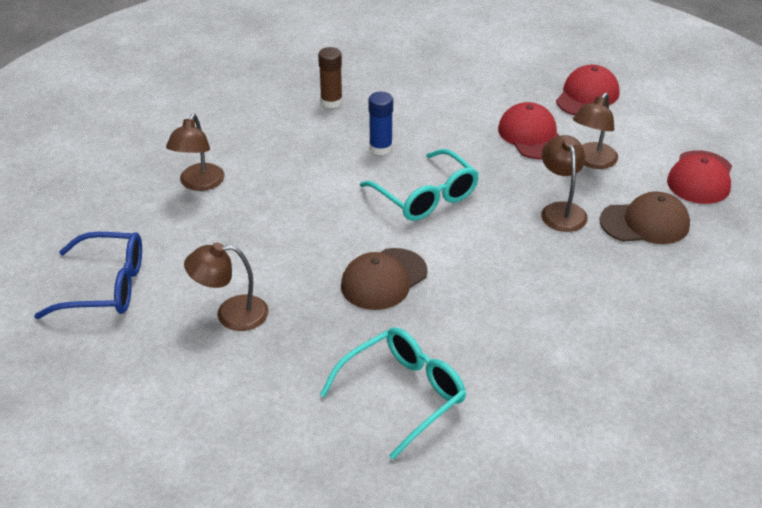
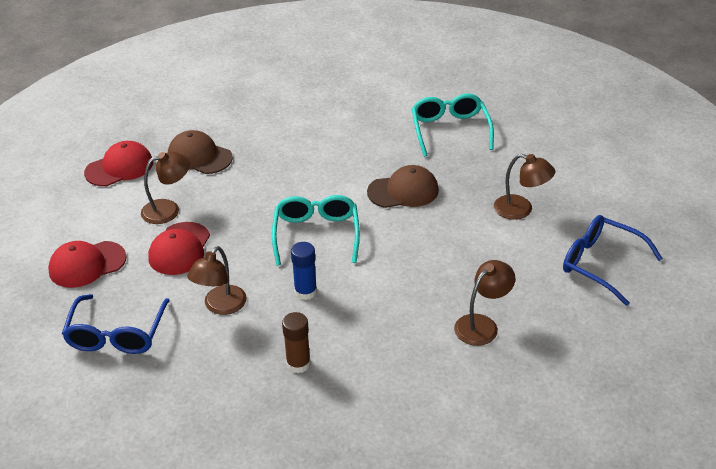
camera: 145 degrees left, 0 degrees up
turquoise glasses [320,327,466,460] -> turquoise glasses turned 90 degrees clockwise [412,94,494,157]
brown lamp [541,135,588,232] -> brown lamp moved to [187,246,247,315]
none -> blue glasses [62,294,170,354]

